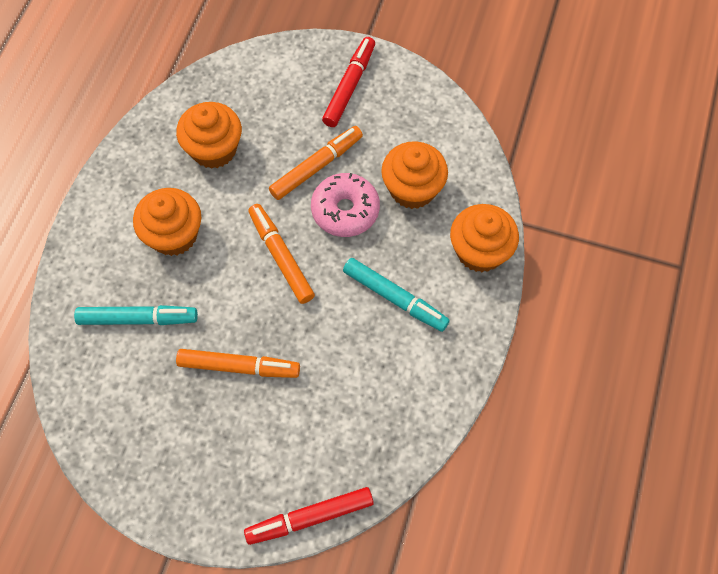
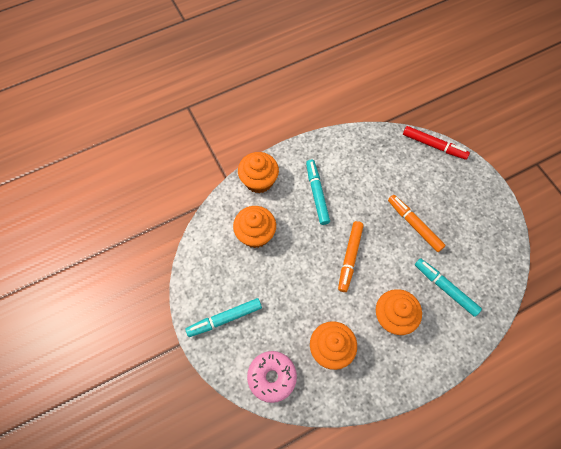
camera: 135 degrees left, 0 degrees up
orange marker [269,126,363,200] -> none
pink donut [311,173,380,237] -> pink donut moved to [247,351,297,403]
red marker [322,37,375,127] -> turquoise marker [186,298,262,337]

